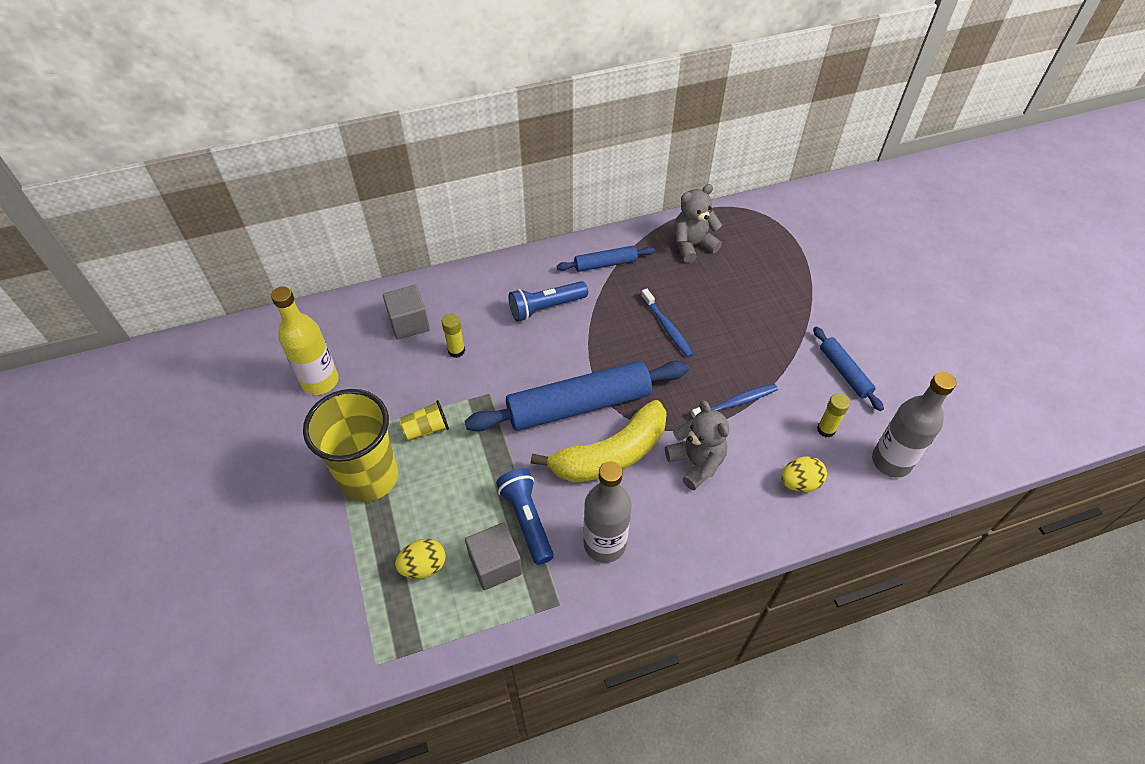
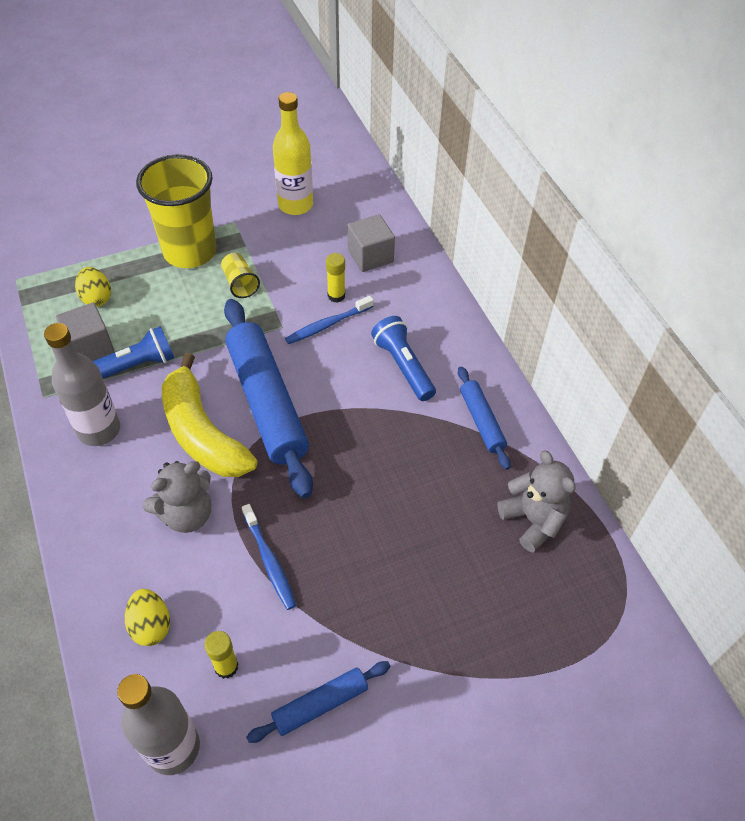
camera: 85 degrees right, 0 degrees up
blue toothbrush [641,289,693,357] -> blue toothbrush moved to [285,296,374,344]

